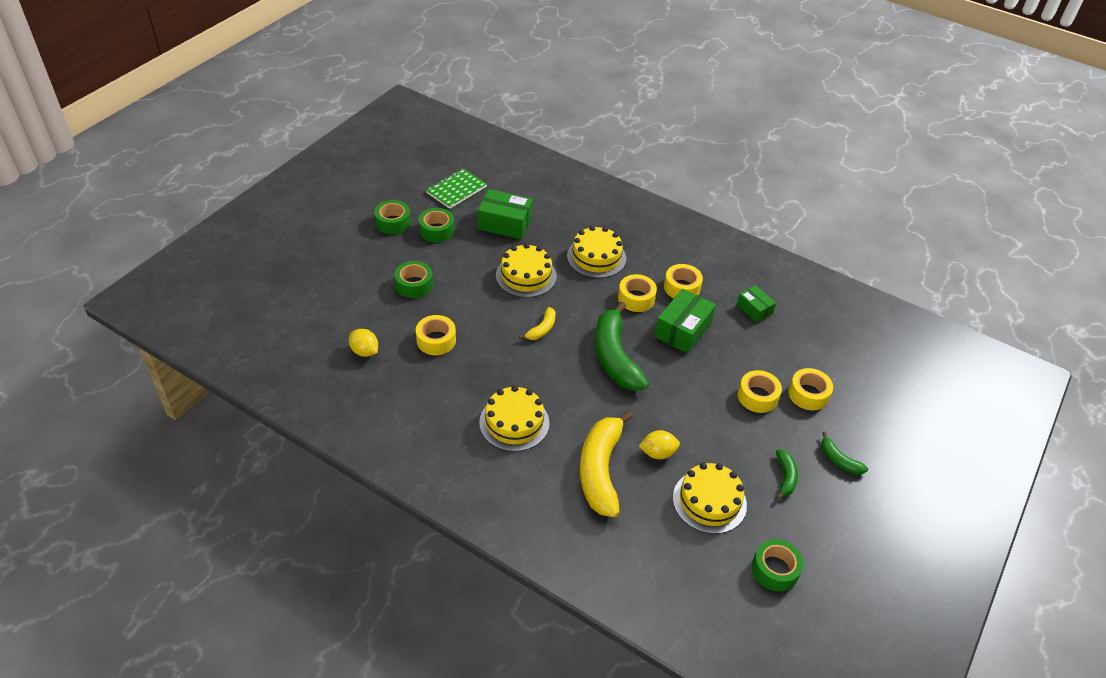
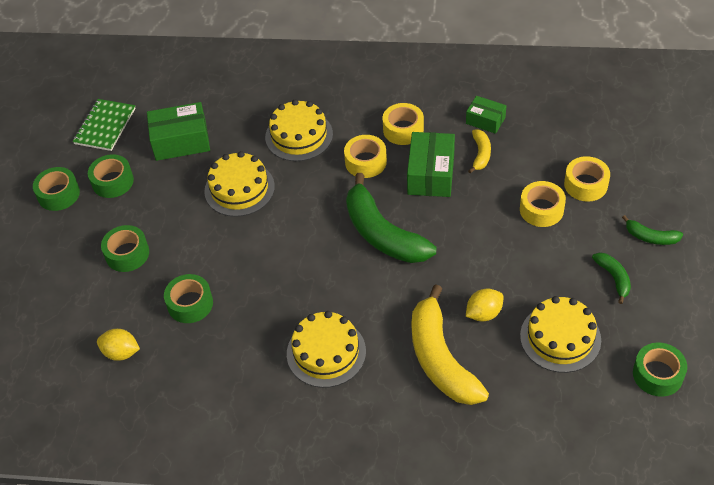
camera: 20 degrees left, 5 degrees up
yellow tape [416,315,456,355] -> green tape [164,274,213,323]
yellow banana [519,307,556,340] -> yellow banana moved to [468,130,491,173]

